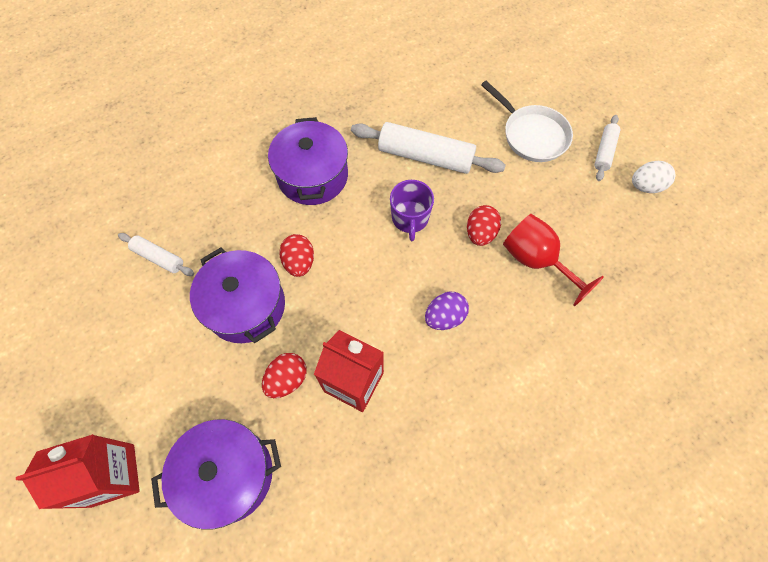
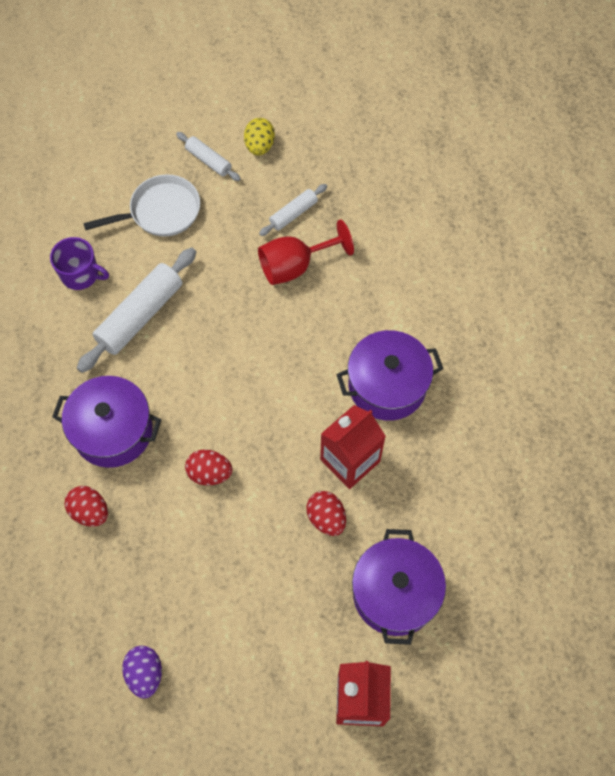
camera: 70 degrees left, 0 degrees up
white rolling pin [118,233,194,276] -> white rolling pin moved to [259,184,327,236]
purple pot [190,247,285,343] -> purple pot moved to [336,330,443,421]
purple mug [390,180,434,241] -> purple mug moved to [50,237,109,290]
purple egg [425,292,469,330] -> purple egg moved to [122,646,162,699]
red egg [467,205,501,246] -> red egg moved to [65,486,108,527]
white egg [632,161,675,193] -> yellow egg [244,118,275,156]

